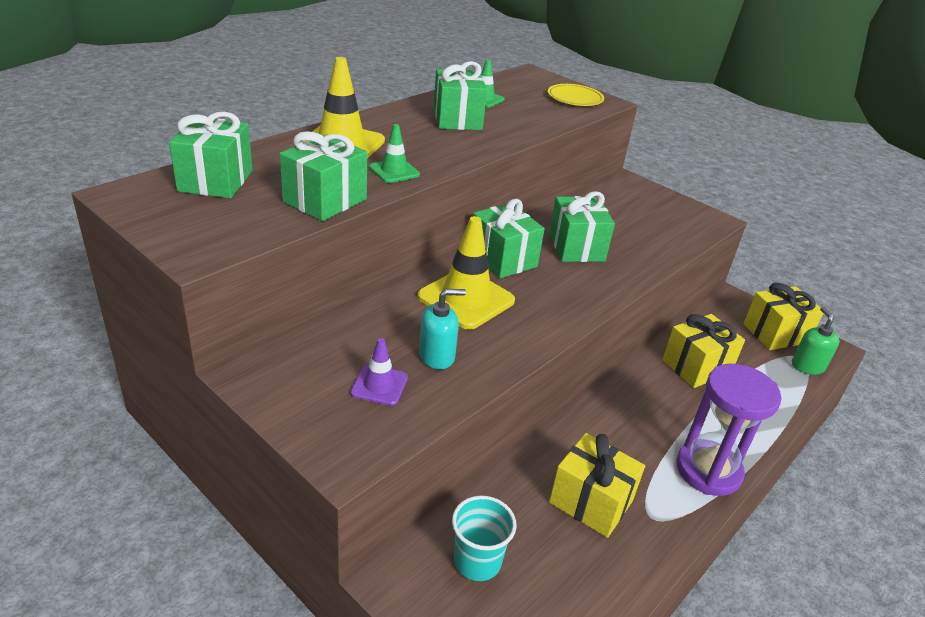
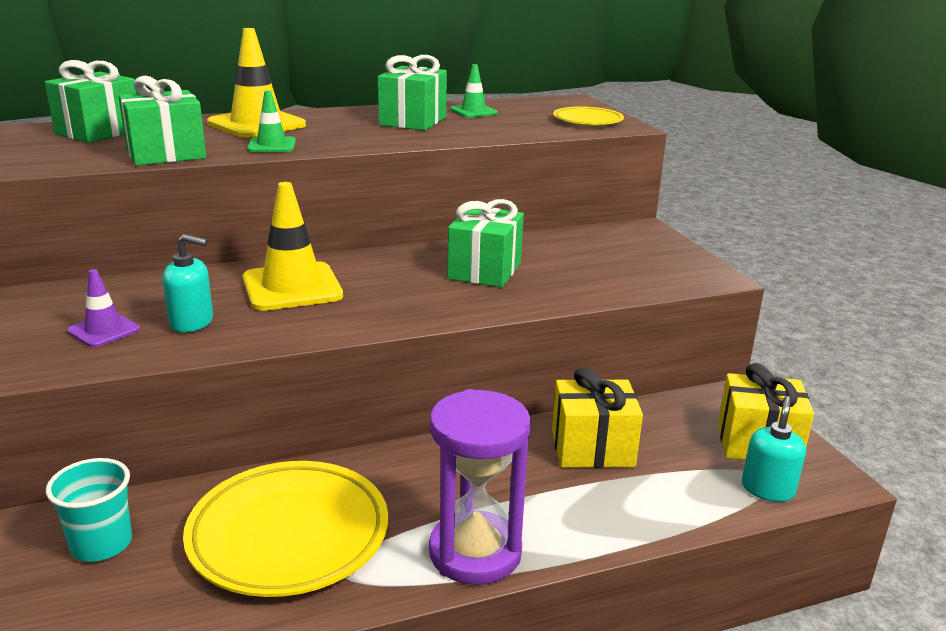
camera: 30 degrees right, 10 degrees down
green gift [473,199,545,278] -> none
yellow gift [549,433,645,538] -> yellow plate [183,461,388,597]
green soap dispenser [792,307,840,375] -> turquoise soap dispenser [742,396,806,502]

